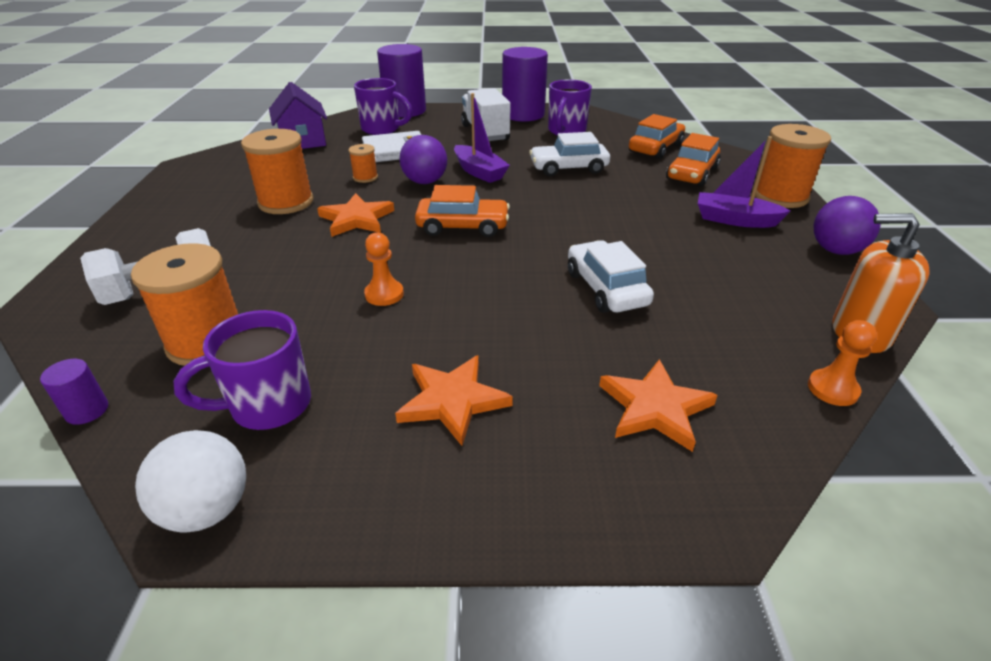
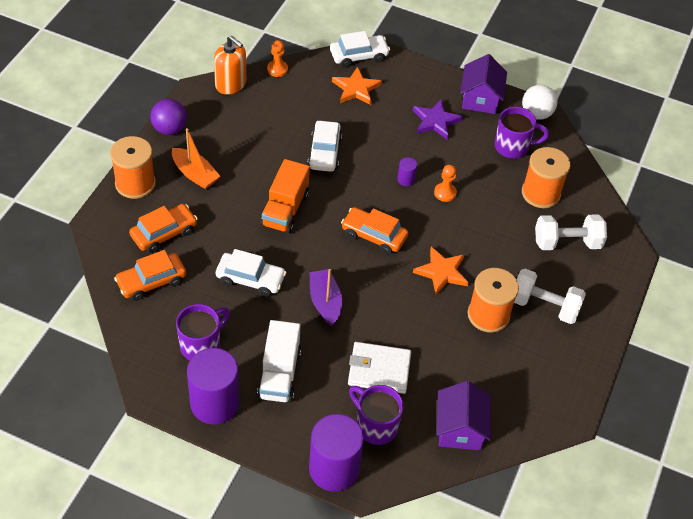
camera: 160 degrees left, 15 degrees up
purple cylinder [40,359,108,425] -> purple cylinder moved to [397,157,417,186]
orange spool [348,144,378,183] -> none
orange star [395,355,513,446] -> purple star [413,99,463,140]
purple ball [400,135,447,184] -> none
purple boat [698,136,790,228] -> orange boat [172,128,220,189]
none -> orange truck [261,159,310,234]
none -> white car [330,31,390,68]
none -> purple house [460,54,507,114]
none -> white dumbbell [514,269,586,324]

